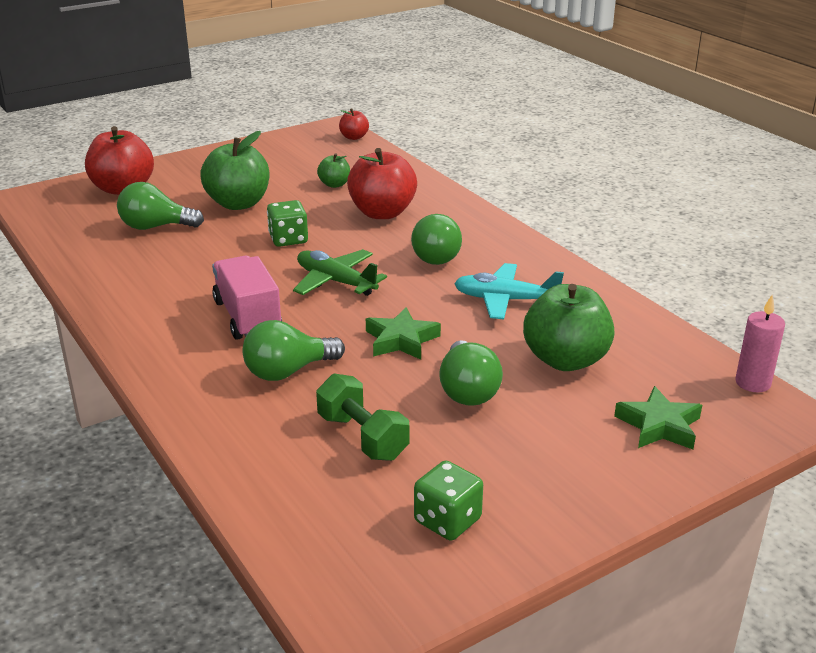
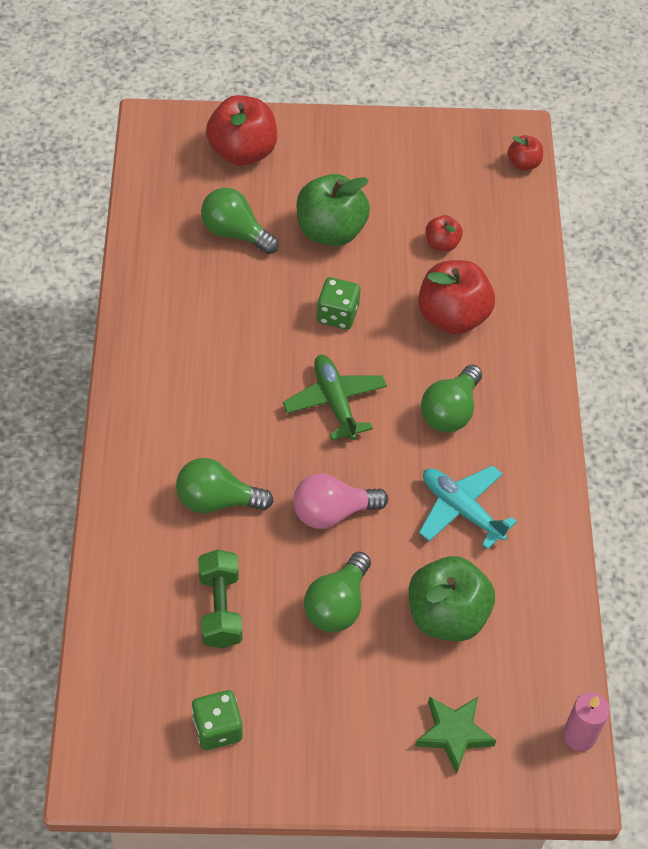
camera: 30 degrees right, 25 degrees up
pink truck [212,256,282,340] -> none
green apple [317,153,350,188] -> red apple [426,215,463,251]
green star [366,307,441,360] -> pink light bulb [293,473,388,529]

